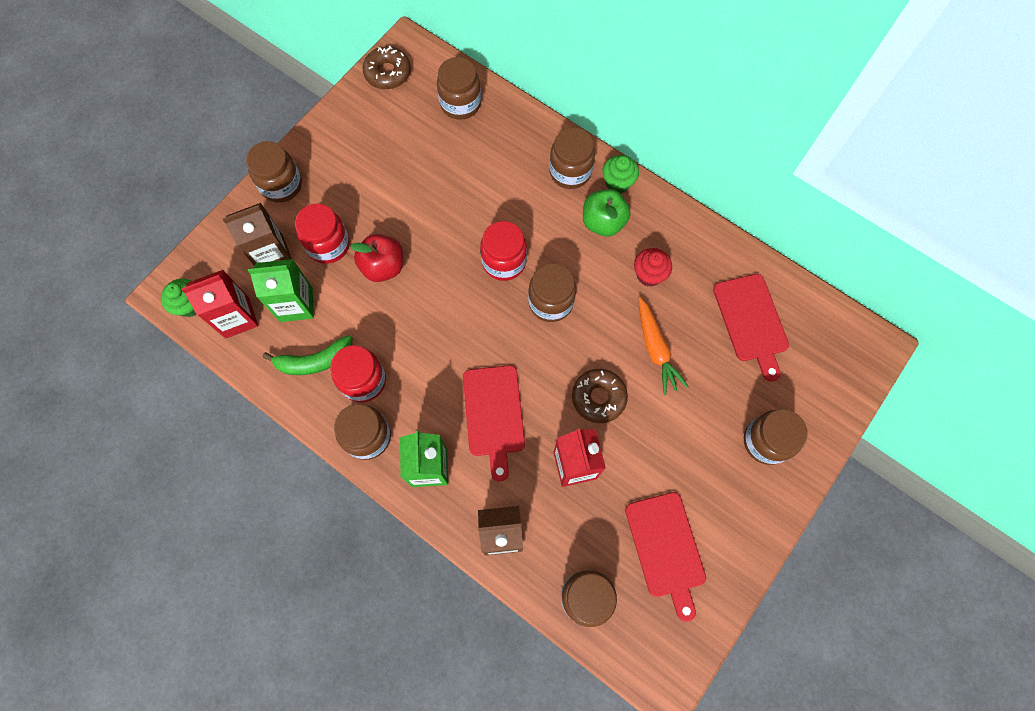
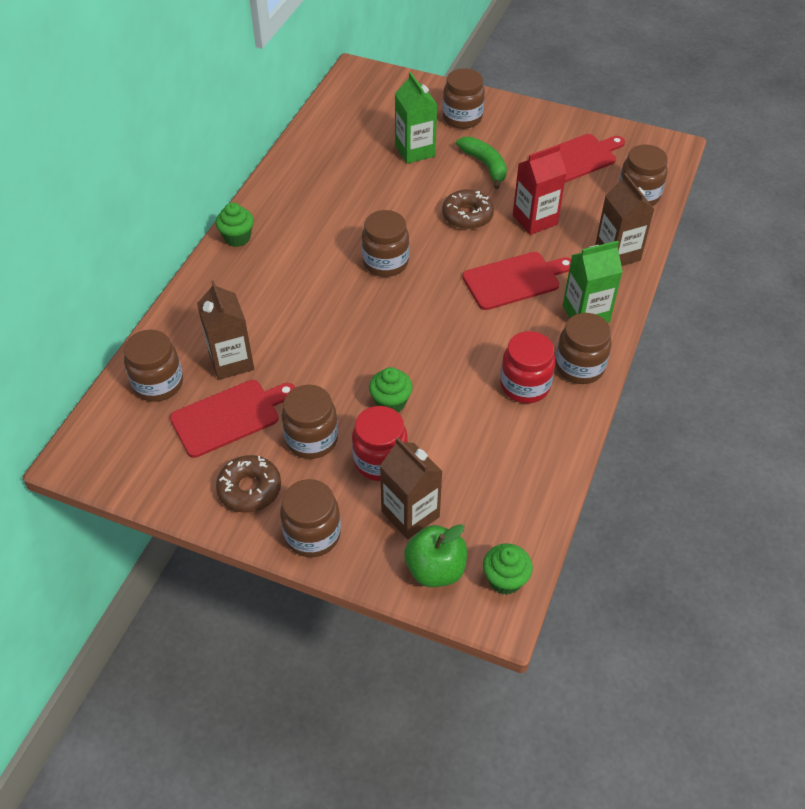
camera: 105 degrees left, 20 degrees down
red carton [181,270,258,338] -> none
green carton [248,259,314,322] -> green carton moved to [395,72,437,164]
green banana [262,335,352,375] -> green banana moved to [456,137,507,189]
red apple [350,234,403,282] -> green cupcake [369,367,413,412]
brown donut [362,46,411,89] -> brown donut moved to [216,455,281,513]
red jar [480,221,527,281] -> none
brown jar [549,127,595,189] -> brown jar moved to [282,385,338,459]
green apple [583,189,631,236] -> green apple moved to [404,524,467,587]
red cupcake [634,248,672,286] -> none
orange carrot [639,297,689,395] -> none
red cutting board [713,274,789,382] -> red cutting board moved to [170,380,295,458]
none -> brown carton [197,280,254,380]

